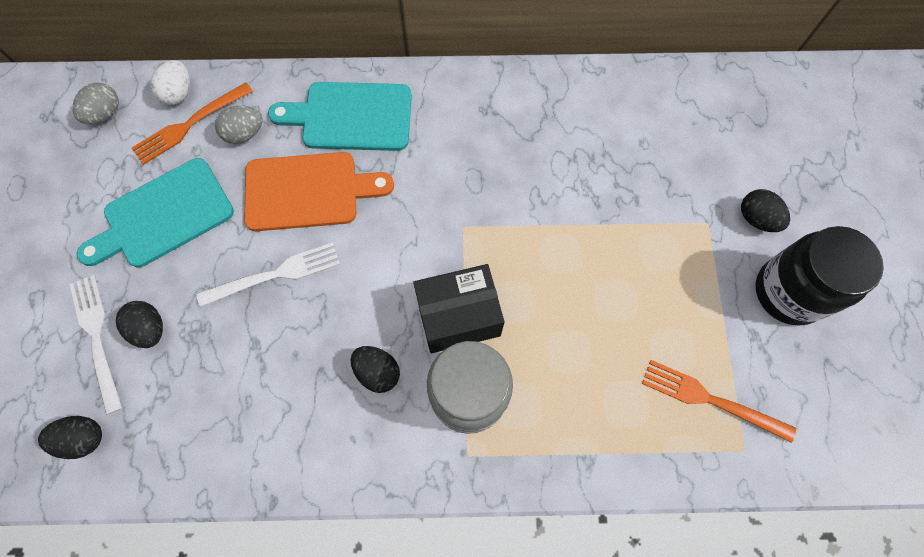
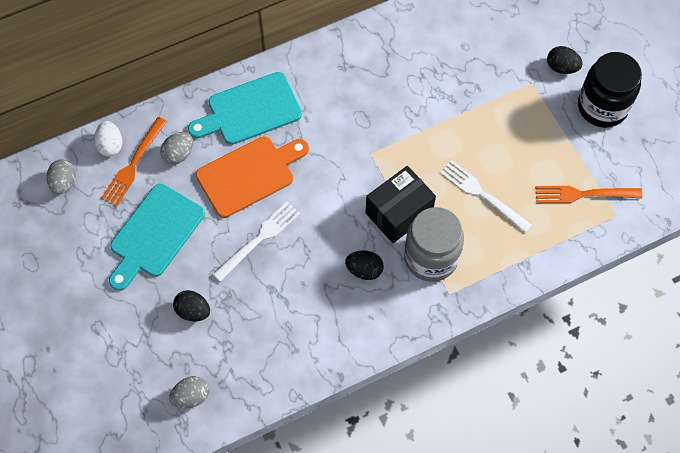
camera: 25 degrees left, 5 degrees down
black egg [38,416,102,459] -> grey egg [169,376,209,408]
white fork [69,275,122,415] -> white fork moved to [440,160,532,233]

